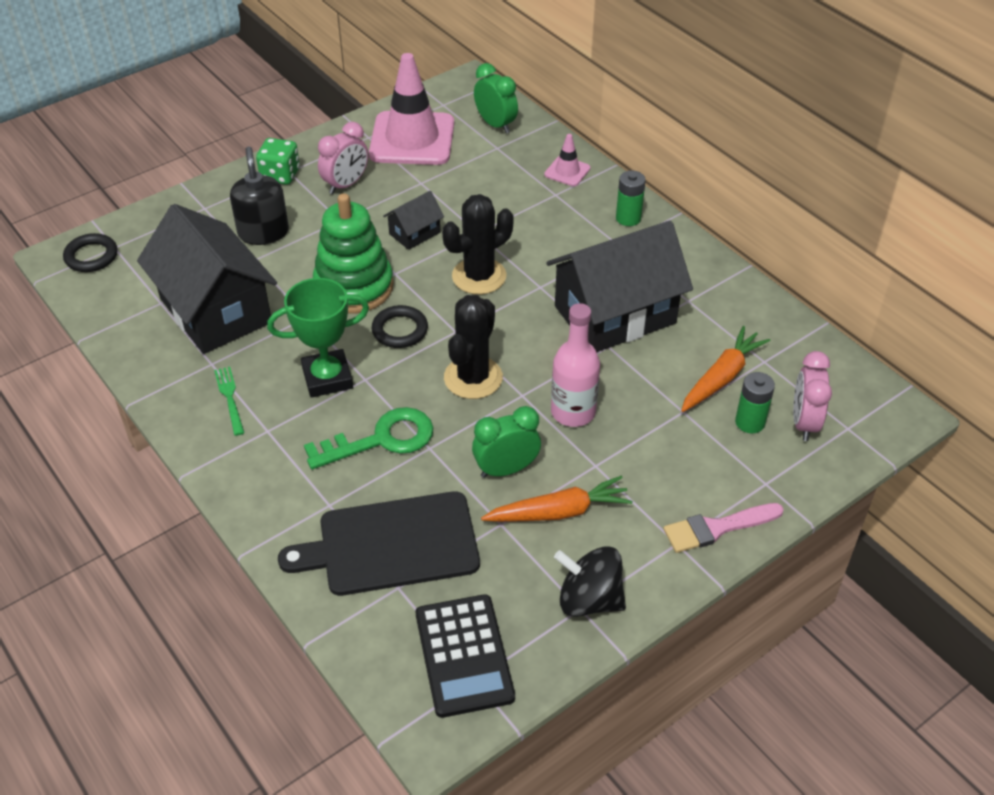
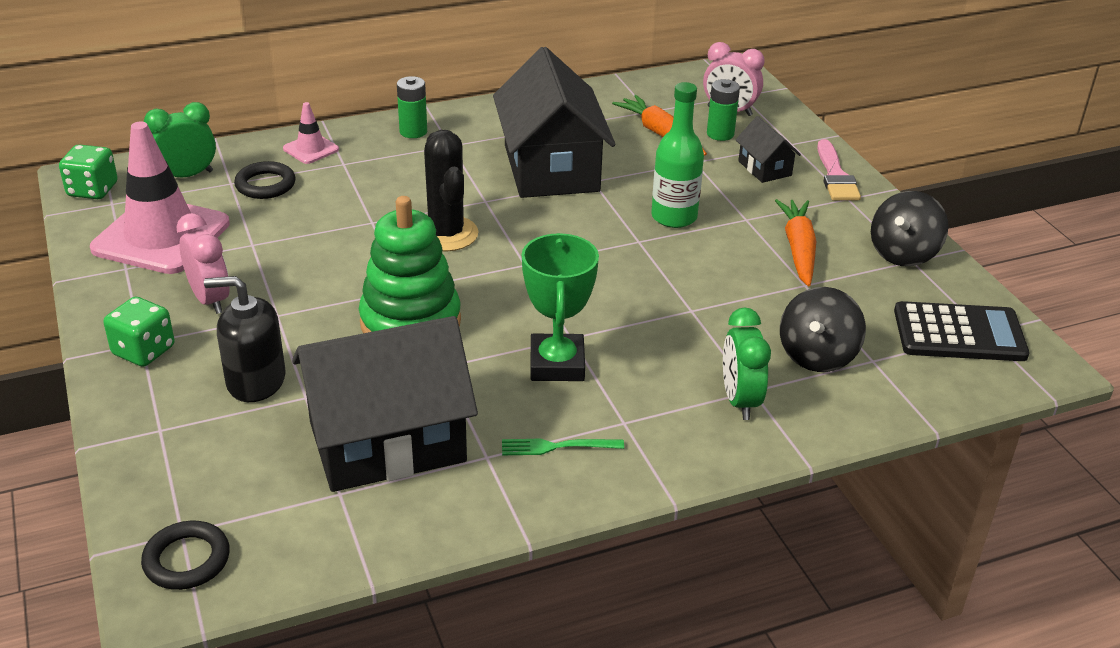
camera: 75 degrees left, 10 degrees down
black cutting board [278,491,480,596] -> black spinning top [780,287,866,372]
green key [304,407,433,469] -> none
black ring [372,305,428,348] -> black ring moved to [234,161,296,199]
black house [383,191,444,250] -> black house moved to [736,116,801,183]
black cactus [444,295,503,399] -> none
green clock [472,406,541,478] -> green clock moved to [723,308,771,420]
pink bottle [551,303,600,427] -> green bottle [651,82,704,228]
none -> green dice [59,144,118,199]

